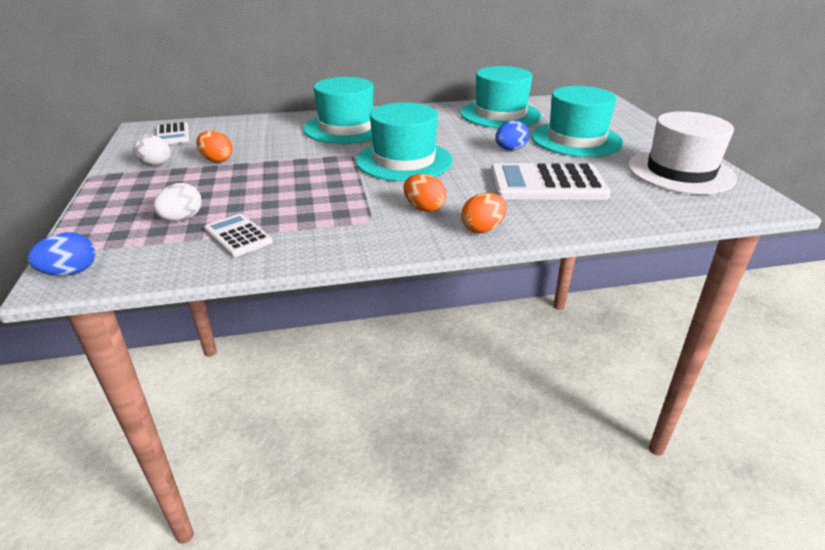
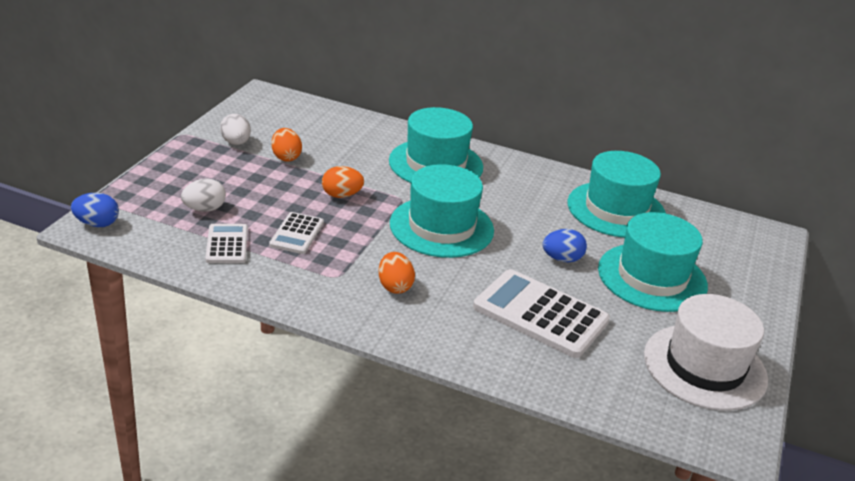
camera: 30 degrees right, 0 degrees up
white calculator [156,122,190,144] -> white calculator moved to [269,212,324,254]
orange egg [461,193,507,233] -> orange egg moved to [322,166,364,198]

